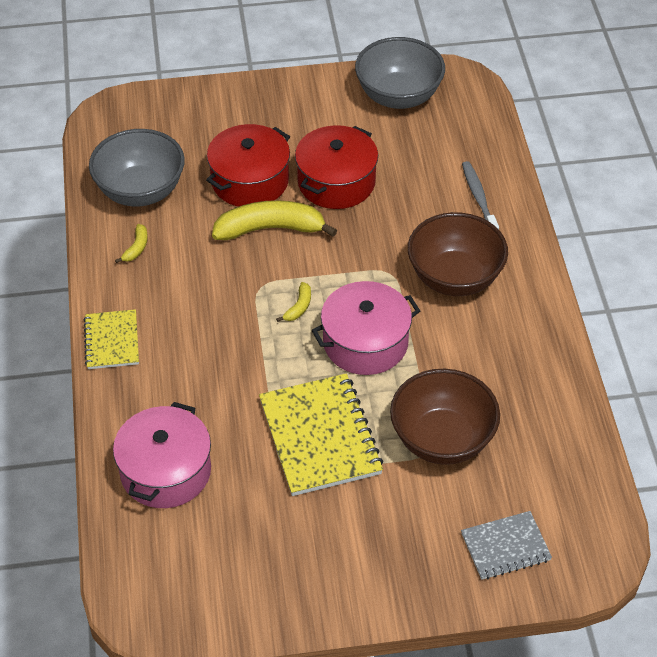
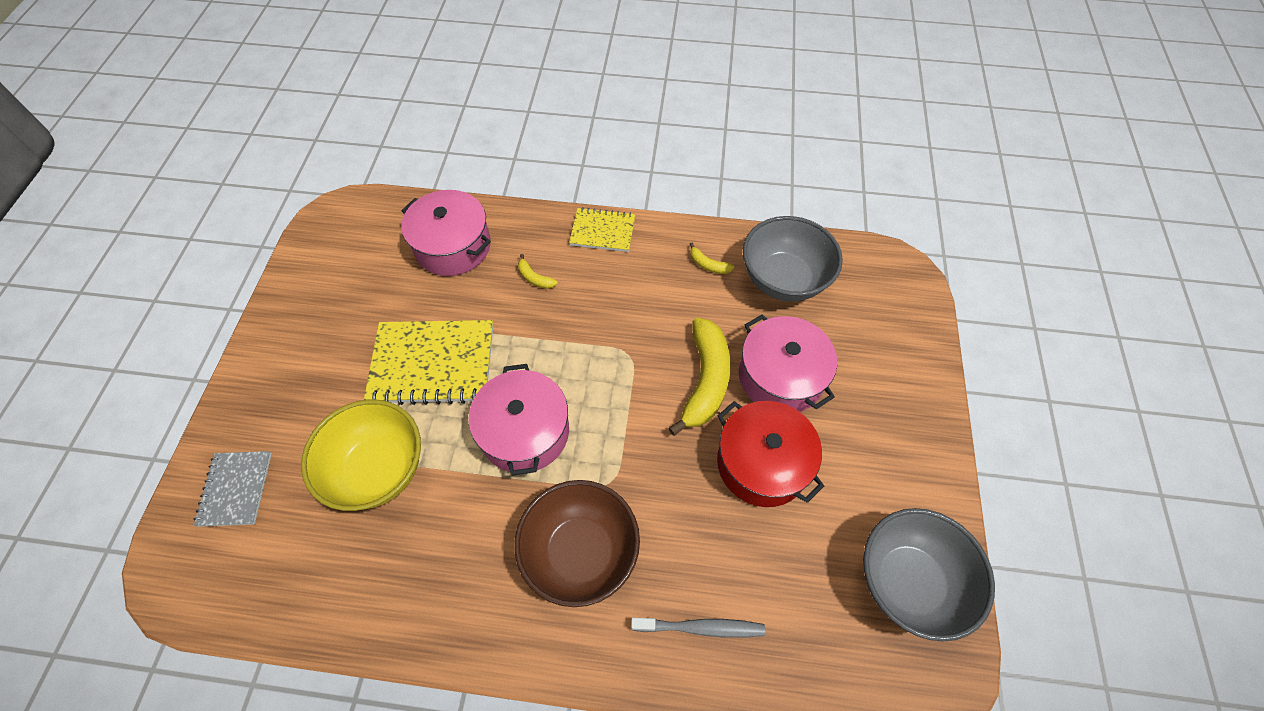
camera: 105 degrees right, 10 degrees up
red pot [206,124,290,207] -> pink pot [739,314,837,412]
yellow banana [276,282,311,322] -> yellow banana moved to [518,254,558,289]
brown bowl [390,369,500,465] -> yellow bowl [301,400,421,511]

